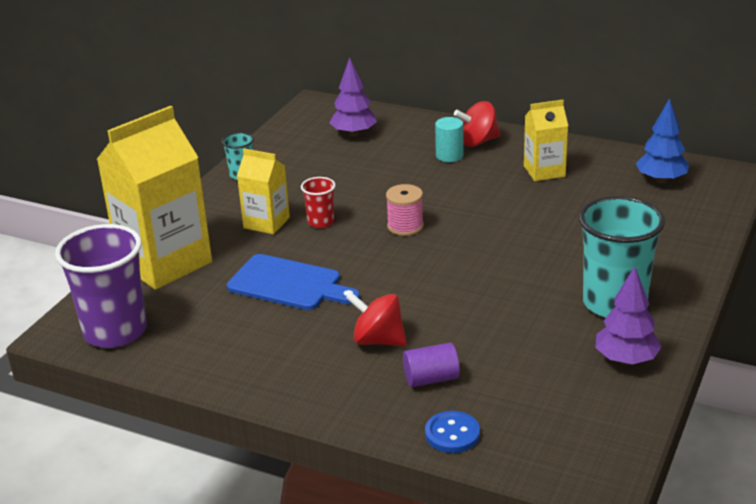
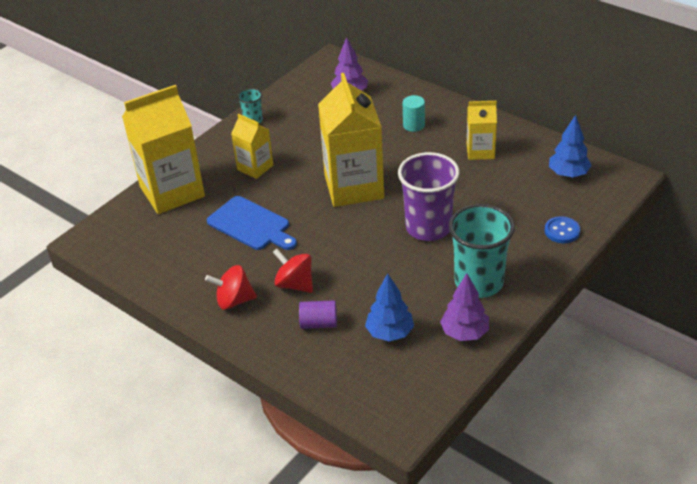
camera: 15 degrees right, 10 degrees up
purple cup [55,224,147,348] -> purple cup moved to [398,152,459,241]
red cup [301,177,335,228] -> none
pink spool [386,184,424,236] -> yellow carton [318,73,384,207]
blue button [425,411,480,453] -> blue button moved to [545,216,580,243]
red spinning top [454,101,500,147] -> red spinning top moved to [205,265,257,310]
none -> blue tree [365,273,414,341]

